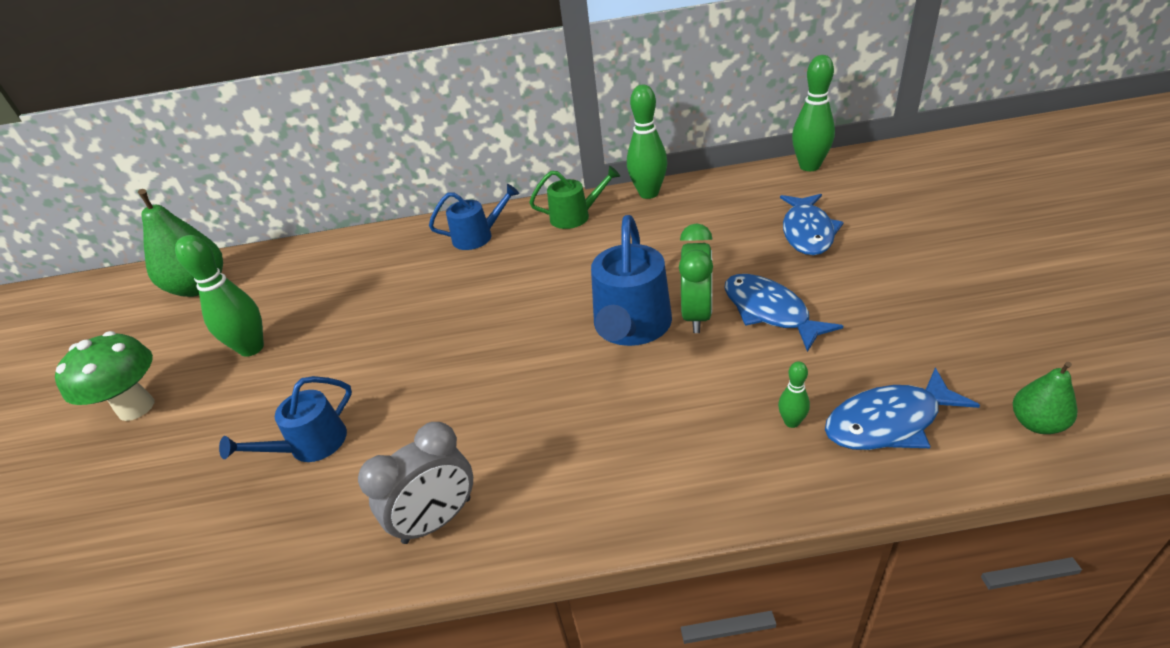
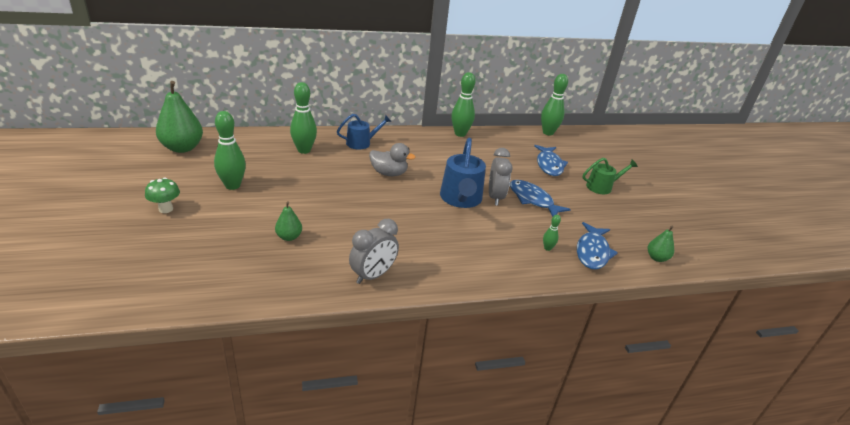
camera: 15 degrees left, 5 degrees down
green mushroom [55,331,155,421] -> green mushroom [145,178,180,213], size x0.65
blue watering can [219,376,352,462] -> green pear [275,201,302,241]
green watering can [529,166,620,229] -> green watering can moved to [583,158,638,194]
green clock [679,224,713,333] -> grey clock [489,148,513,206]
blue fish [825,368,980,450] -> blue fish turned 45 degrees counterclockwise [577,222,618,270]
none -> green bowling pin [290,82,317,154]
none -> grey duck [369,143,416,176]

